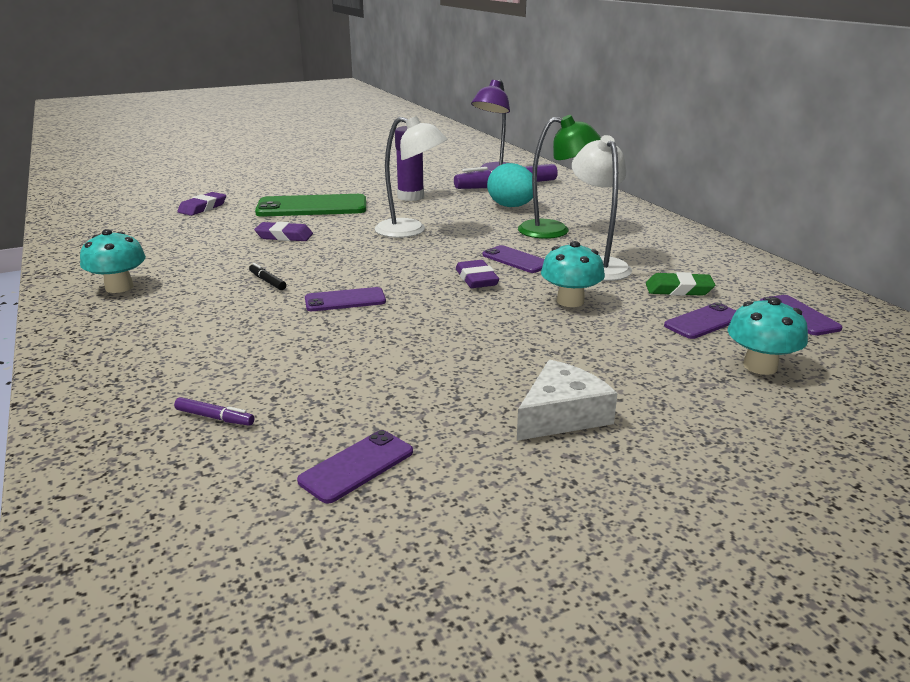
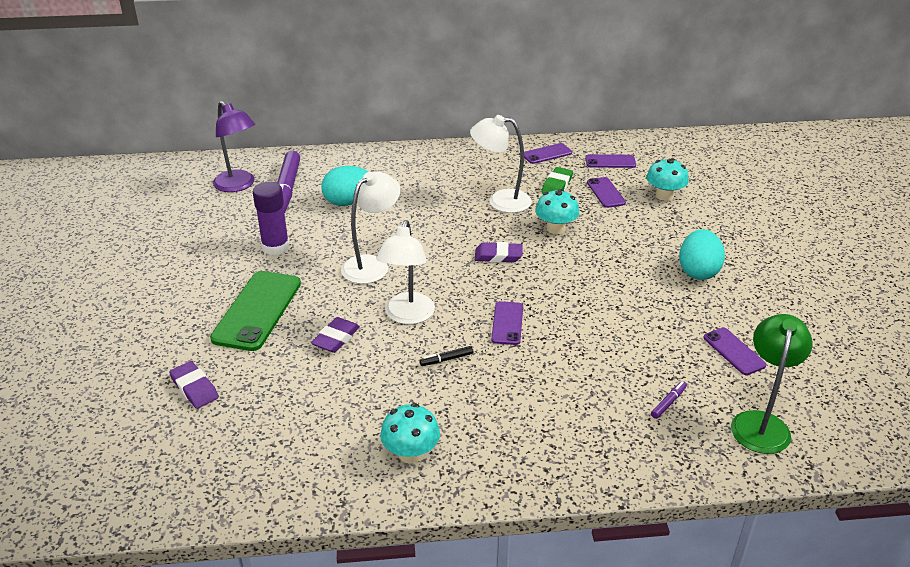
camera: 70 degrees left, 10 degrees up
purple phone [482,245,545,273] -> purple phone moved to [524,143,572,164]
white cheese [517,360,618,441] -> turquoise egg [679,229,725,280]
green lamp [518,115,601,239] -> green lamp moved to [731,314,813,454]
none -> white lamp [376,220,435,324]

